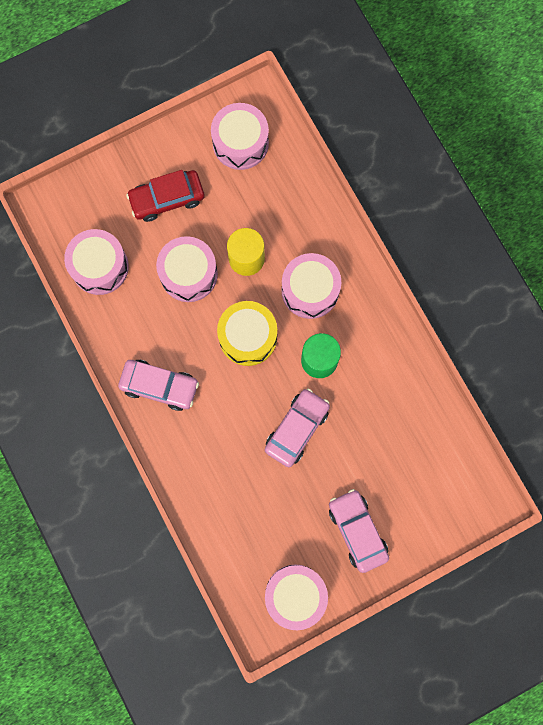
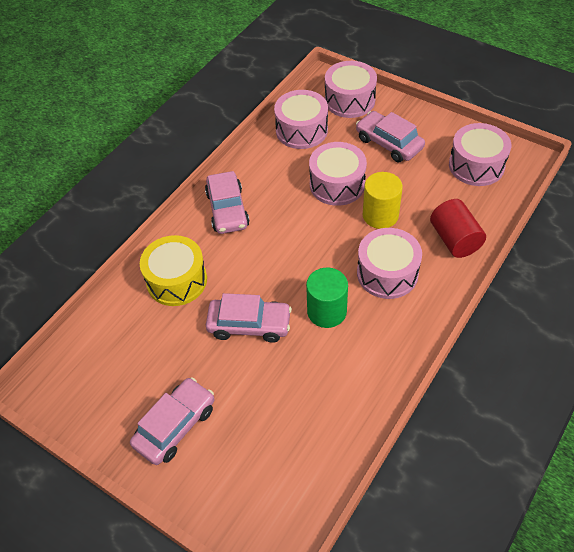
camera: 65 degrees right, 25 degrees down
red car [126,170,205,222] -> pink car [356,111,425,162]
yellow drum [217,301,277,366] -> yellow drum moved to [140,235,207,306]
pink drum [265,565,328,630] -> pink drum moved to [325,61,377,118]
none -> red cylinder [430,199,486,258]

